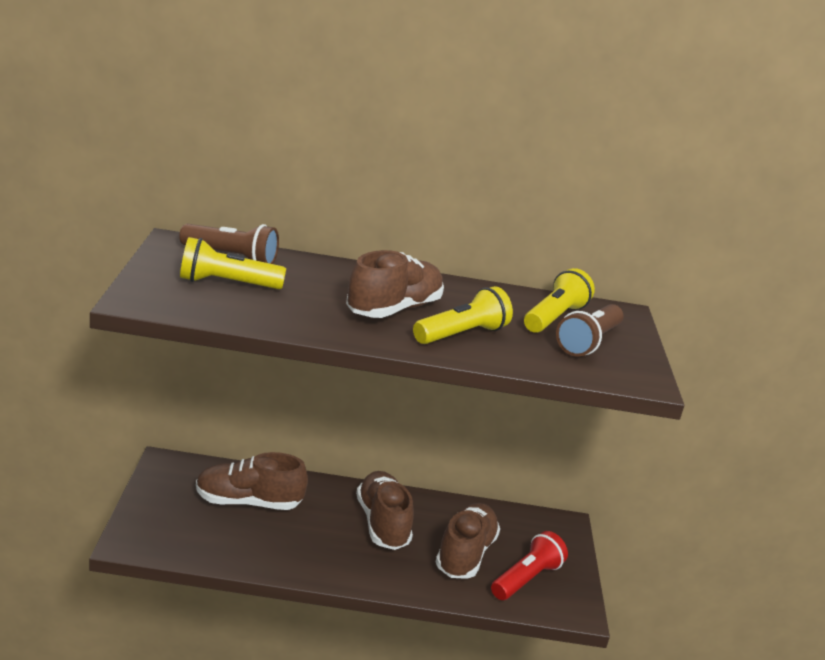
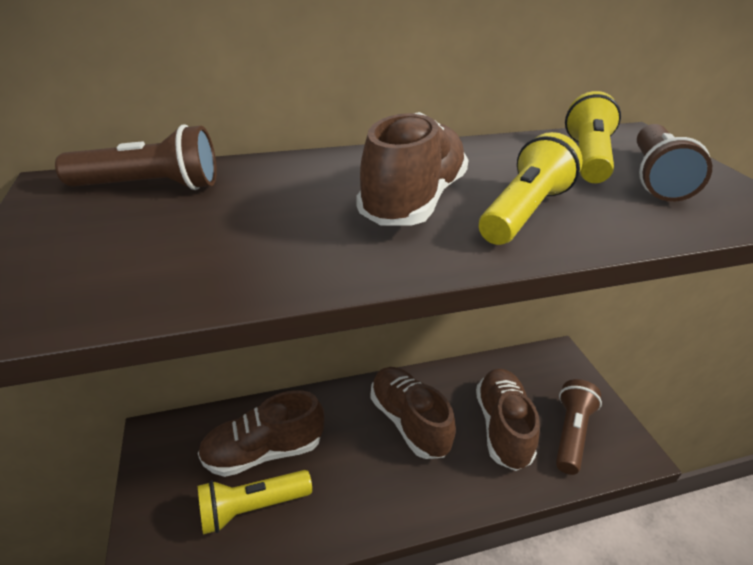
camera: 15 degrees left, 10 degrees up
yellow flashlight [180,237,286,289] -> yellow flashlight moved to [198,470,312,535]
red flashlight [491,531,568,600] -> brown flashlight [556,379,602,475]

